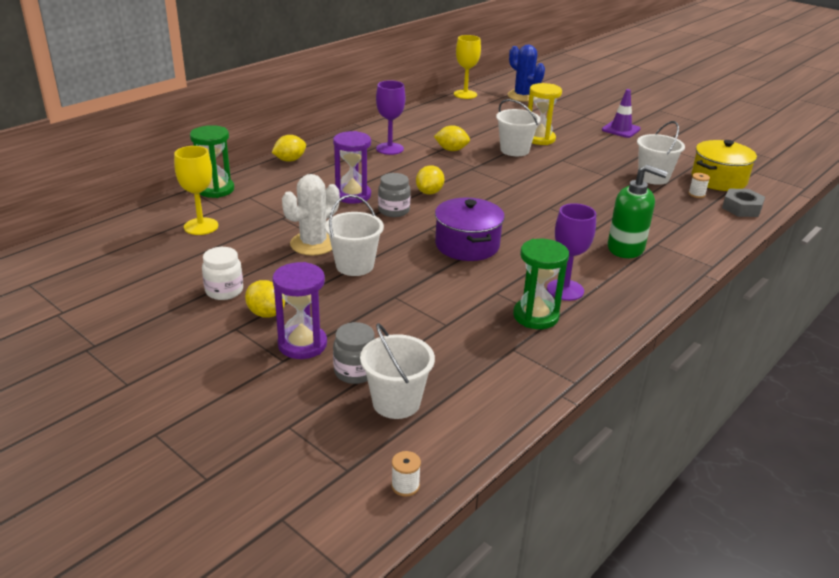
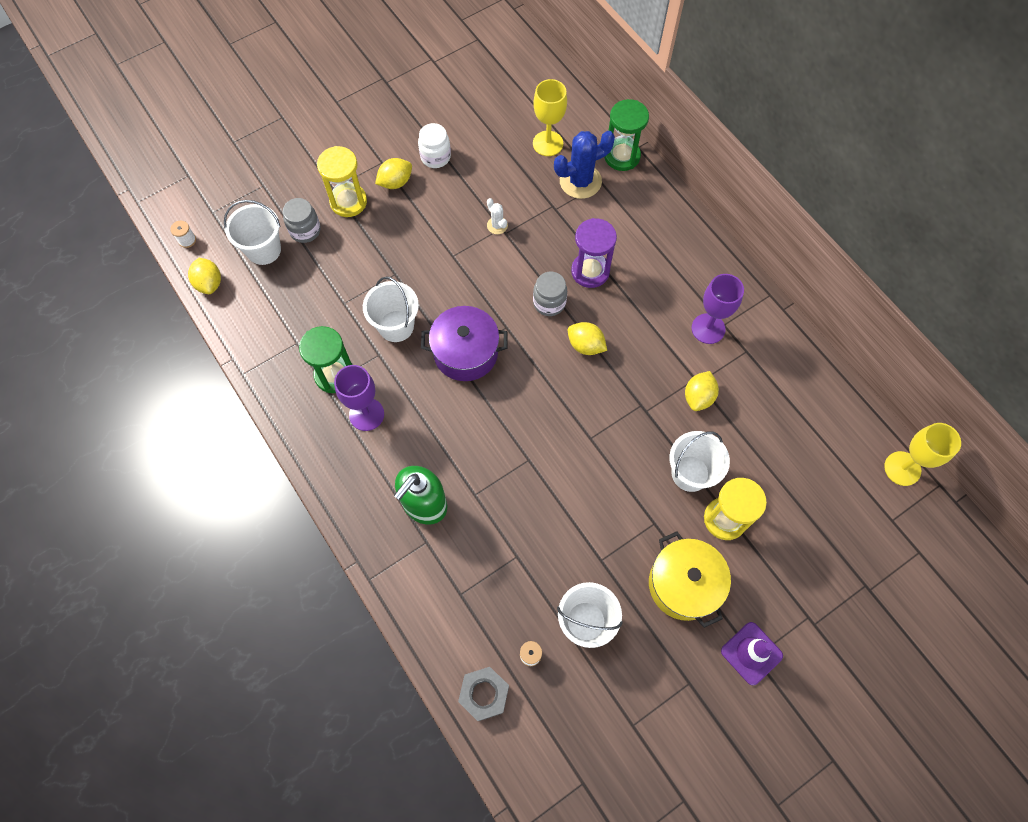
camera: 105 degrees right, 35 degrees up
yellow lemon [272,135,306,162] -> yellow lemon moved to [188,258,221,294]
purple hourglass [272,262,327,359] -> yellow hourglass [317,146,367,217]
white cactus [282,174,340,255] -> white cactus [487,198,508,234], size x0.49
white bucket [325,195,384,276] -> white bucket moved to [363,276,419,342]
blue cactus [508,45,545,102] -> blue cactus moved to [554,131,615,199]
yellow pot [691,140,757,191] -> yellow pot moved to [649,531,731,628]

